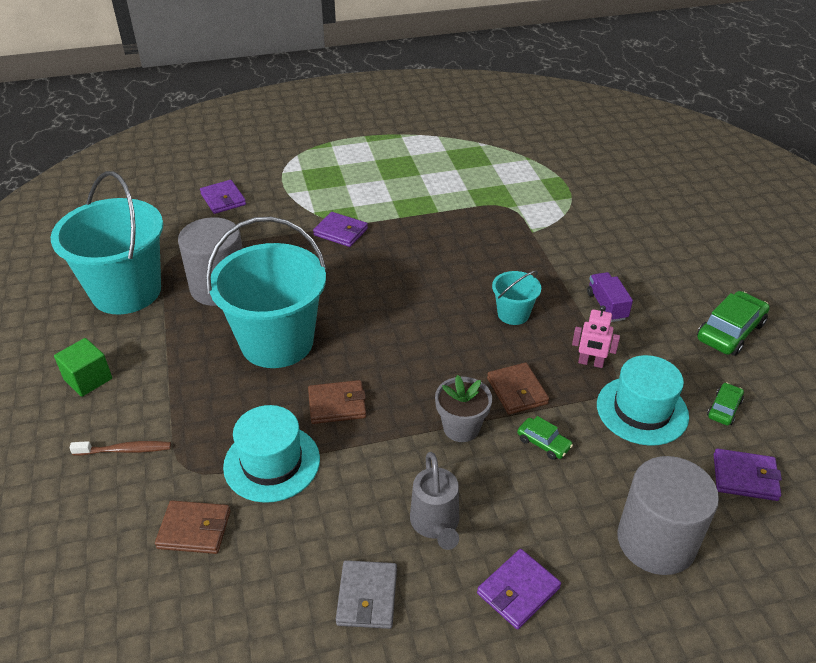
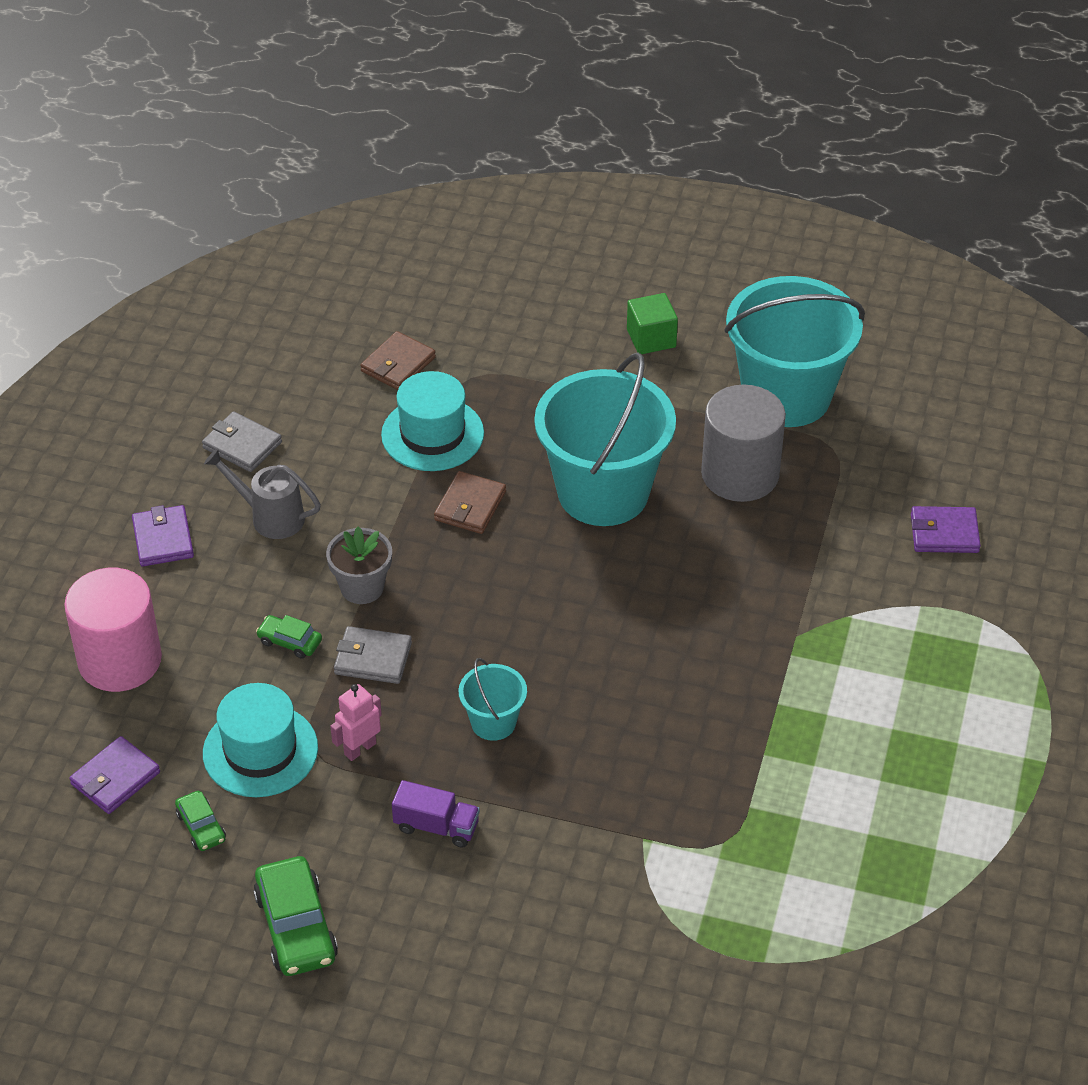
camera: 120 degrees right, 5 degrees up
brown toothbrush [70,441,171,456] -> none
purple wallet [313,212,368,247] -> none
brown wallet [487,362,549,415] -> grey wallet [334,626,412,684]
green car [517,416,573,460] -> green car turned 45 degrees clockwise [256,615,322,659]
grey cylinder [617,456,719,575] -> pink cylinder [64,568,162,692]

